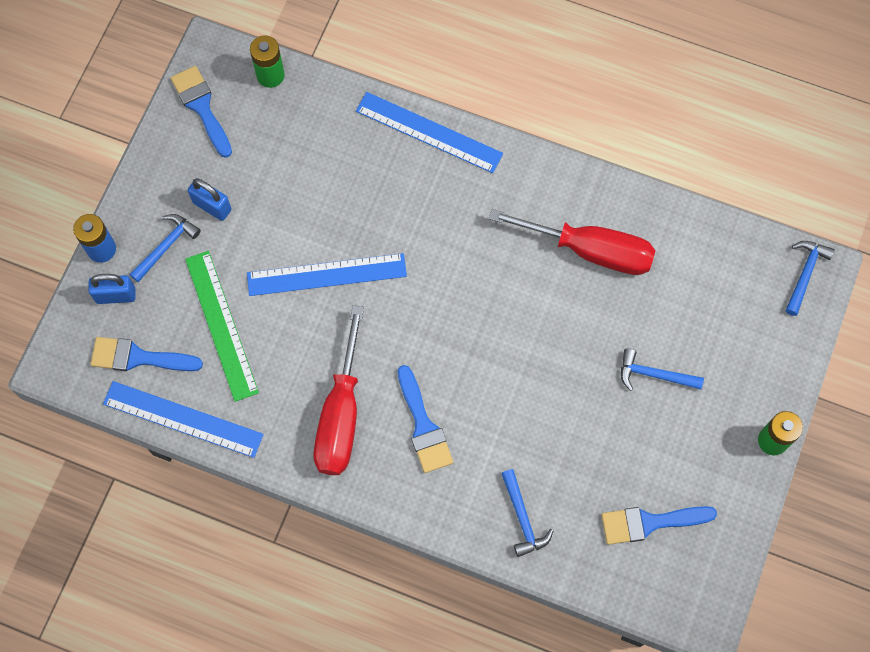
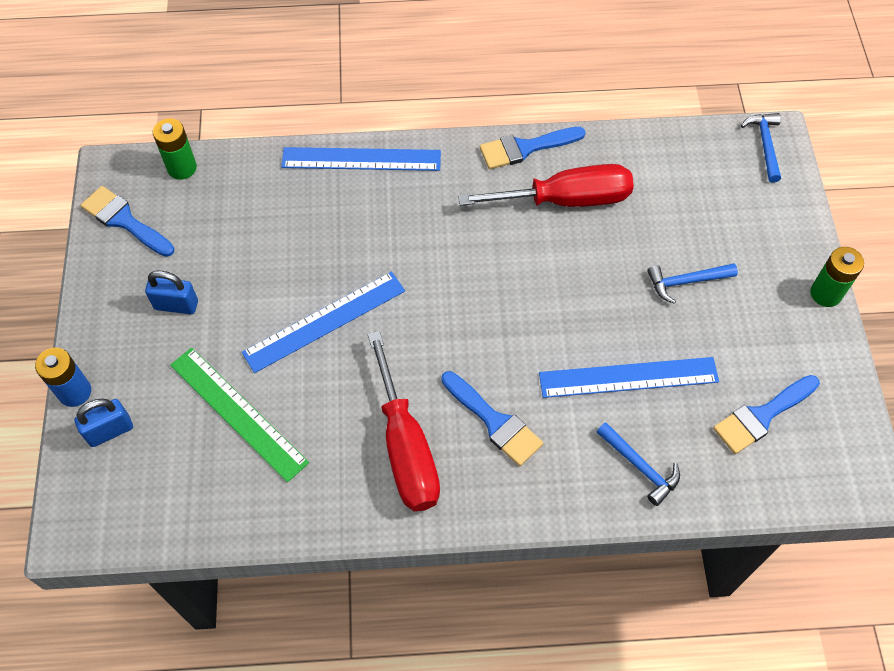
camera: 25 degrees left, 10 degrees down
blue brush [91,337,203,371] -> blue brush moved to [480,127,586,169]
blue ruler [103,381,264,458] -> blue ruler moved to [539,357,719,398]
blue hammer [129,214,201,282] -> none

